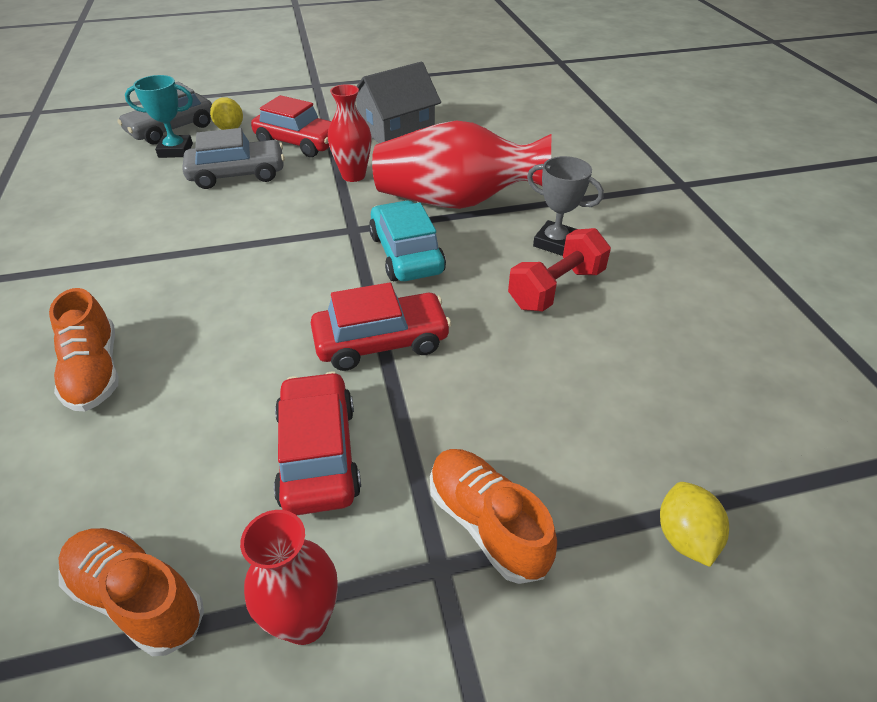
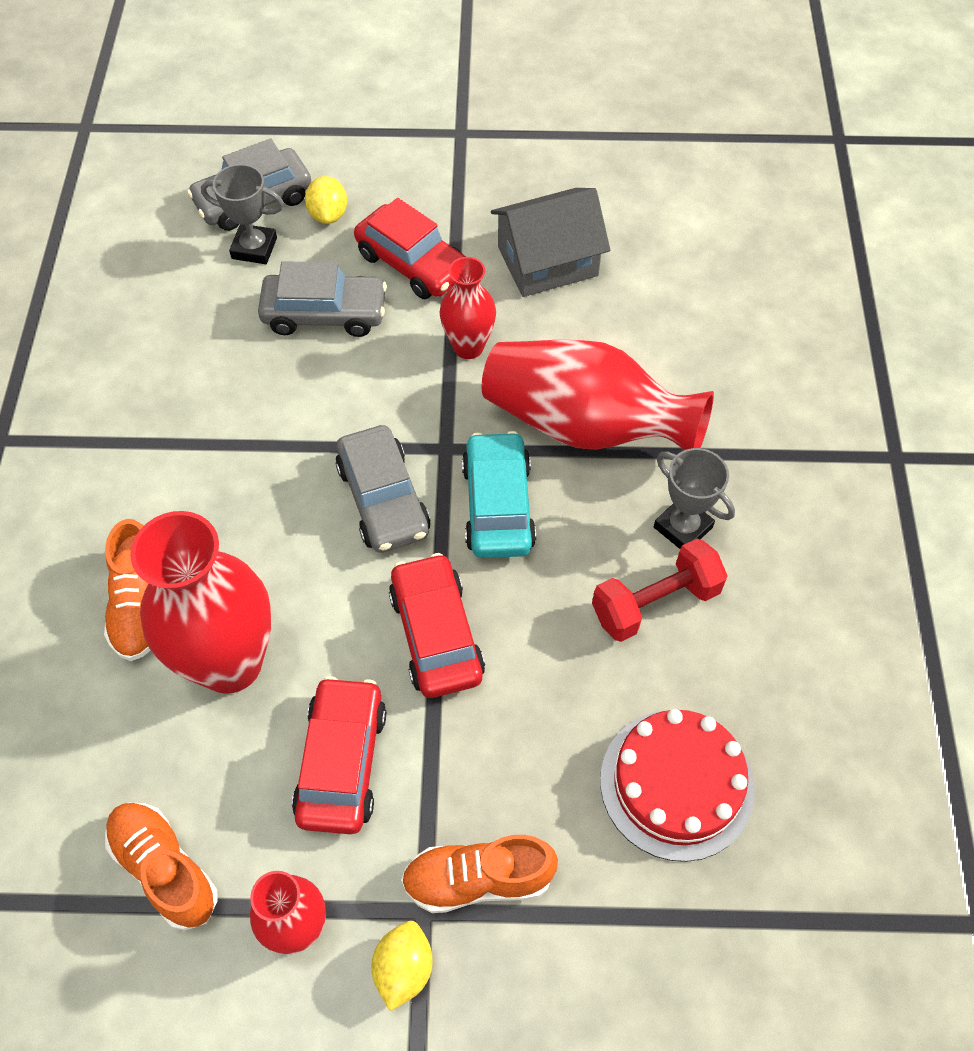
camera: 15 degrees right, 15 degrees up
turquoise trophy [125,75,193,158] -> grey trophy [201,164,284,264]
red car [311,282,451,371] -> red car turned 105 degrees counterclockwise [389,553,485,698]
orange shoe [430,449,557,584] -> orange shoe turned 75 degrees counterclockwise [401,835,558,913]
yellow lemon [660,482,729,567] -> yellow lemon moved to [371,921,433,1011]
none -> red vase [130,511,272,694]
none -> grey car [336,425,431,553]
none -> red cake [600,709,755,862]

